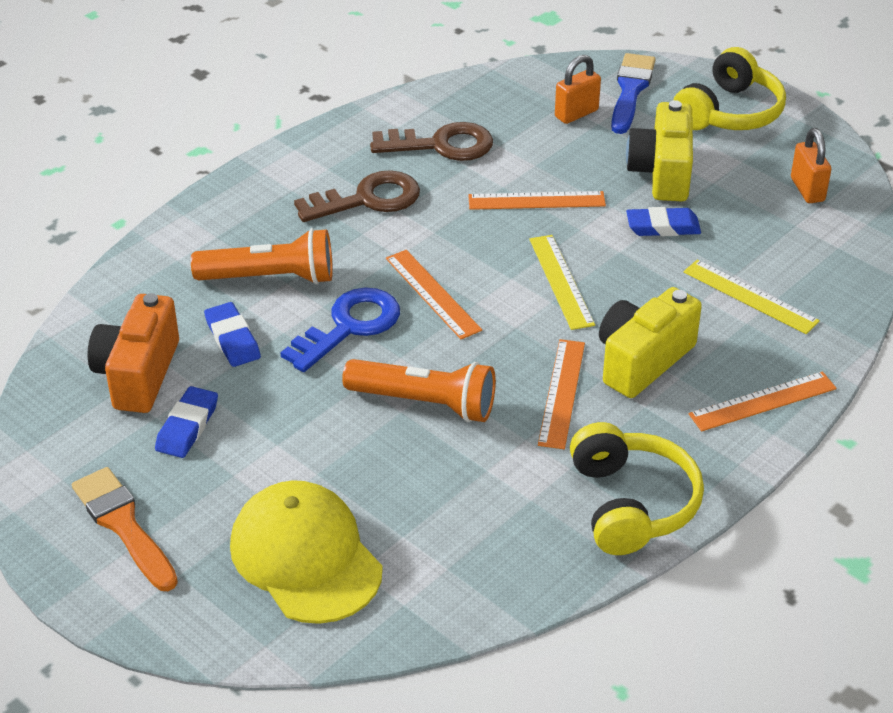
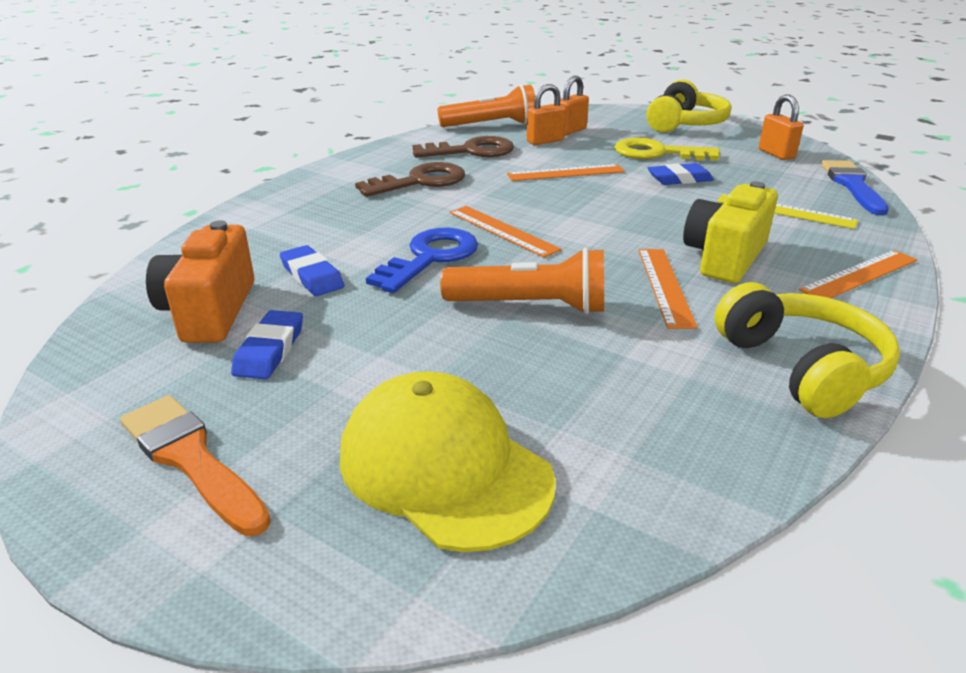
camera: 10 degrees left, 10 degrees down
orange flashlight [191,228,333,284] -> orange flashlight moved to [438,84,535,127]
yellow ruler [529,235,595,330] -> none
blue brush [611,53,656,134] -> blue brush moved to [821,160,889,215]
yellow camera [626,100,693,201] -> yellow key [614,138,720,160]
none -> orange padlock [527,84,566,145]

